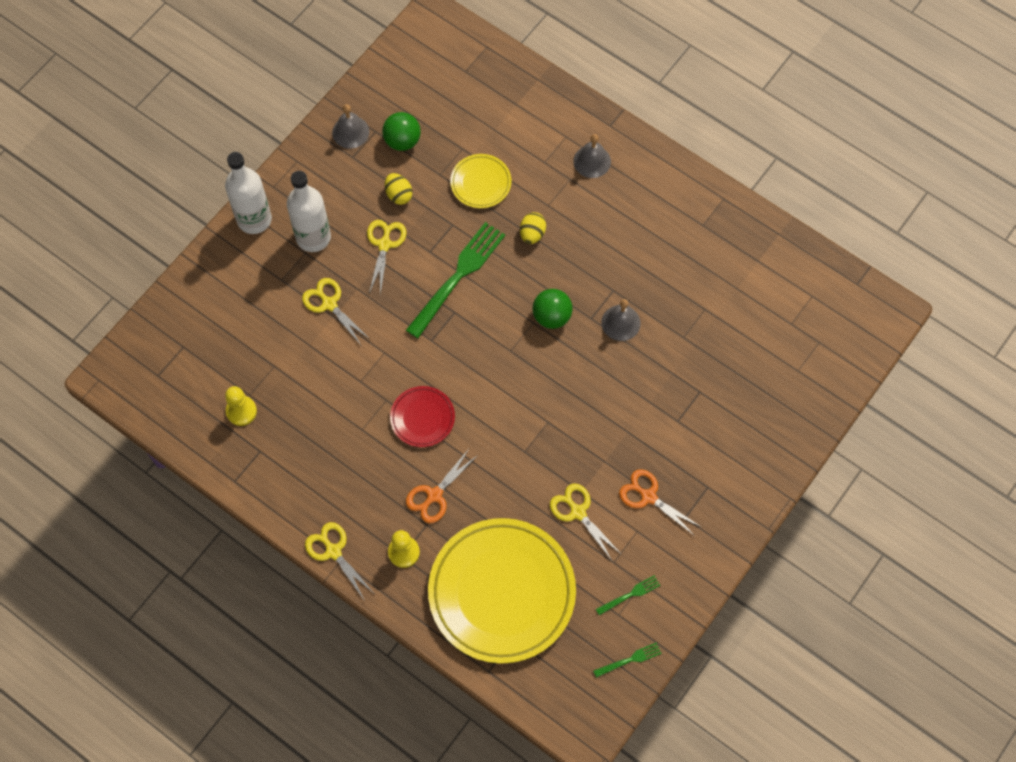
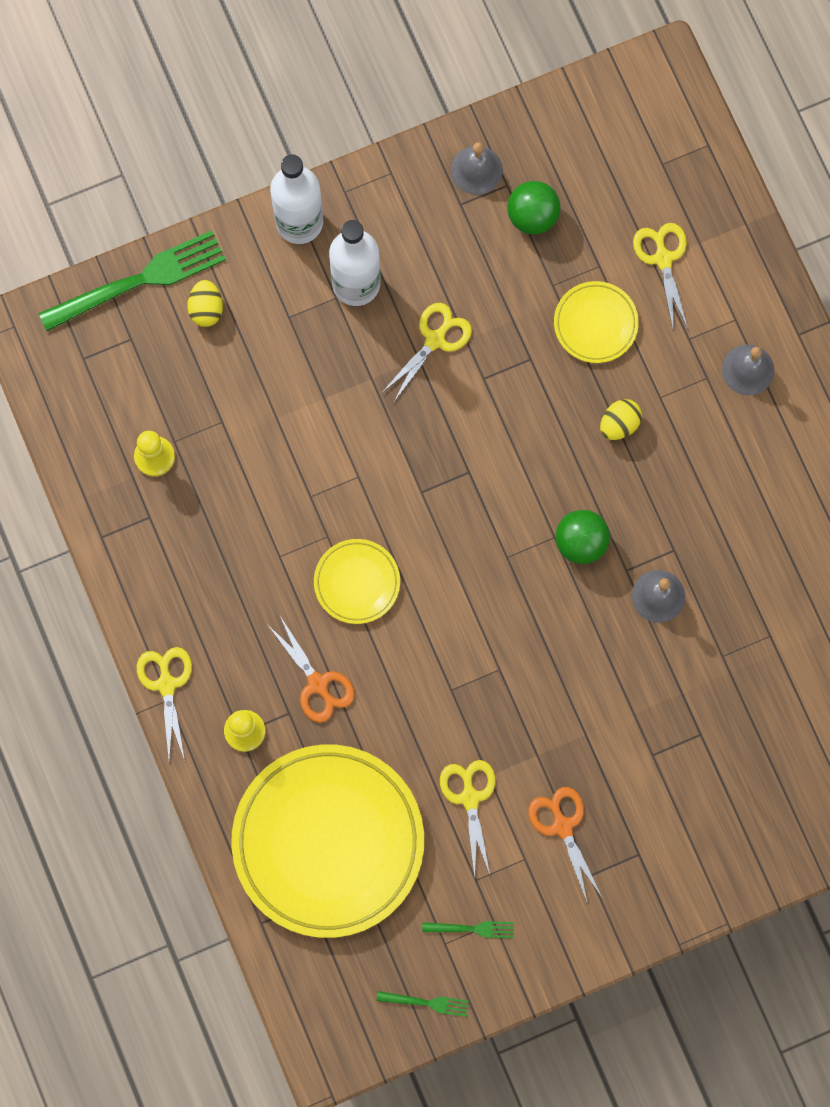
camera: 30 degrees right, 10 degrees up
yellow scissors [302,278,371,345] -> yellow scissors moved to [633,223,688,329]
yellow egg [385,173,412,205] -> yellow egg moved to [188,280,223,327]
red plate [390,386,455,447] -> yellow plate [314,539,400,624]
green fork [406,222,505,338] -> green fork moved to [39,230,226,331]
orange scissors [406,449,478,523] -> orange scissors turned 105 degrees counterclockwise [267,616,355,723]

